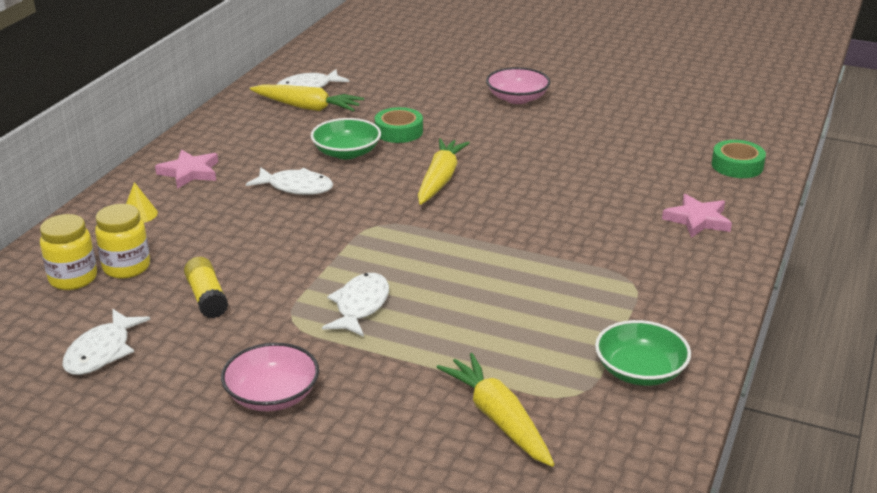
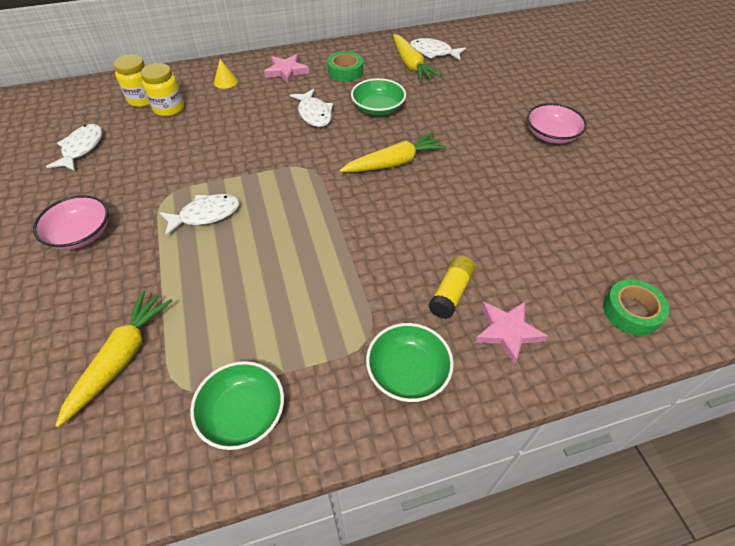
camera: 50 degrees right, 20 degrees up
white fish [62,309,150,375] -> white fish turned 120 degrees clockwise [46,124,102,171]
yellow glue stick [184,257,228,318] -> yellow glue stick moved to [428,255,476,319]
green tape [375,107,423,143] -> green tape moved to [327,51,363,81]
none -> green bowl [366,323,454,402]

